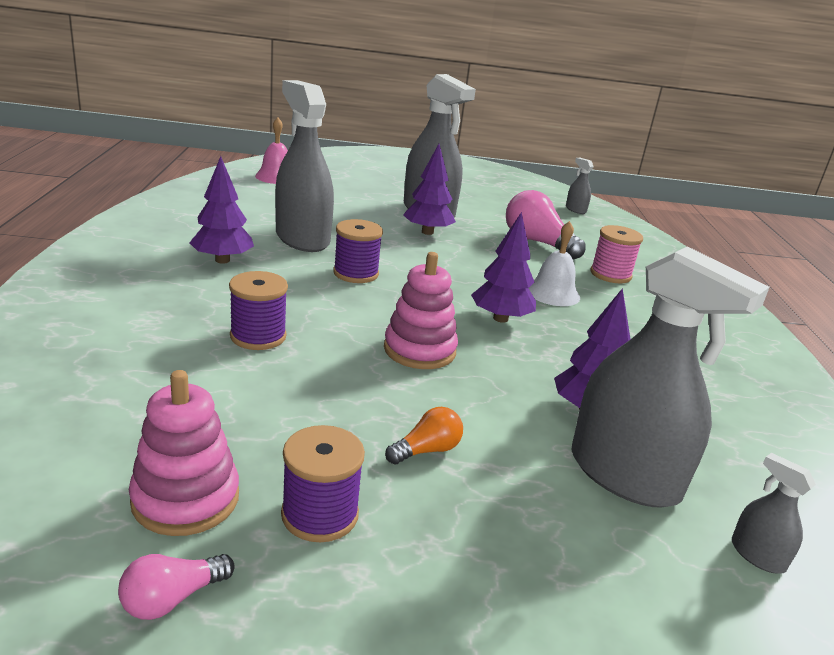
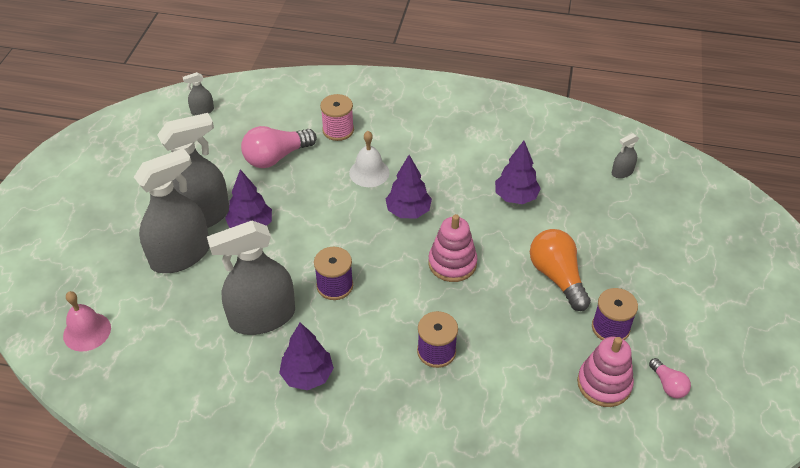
camera: 75 degrees left, 20 degrees up
orange light bulb [385,407,463,464] -> orange light bulb [530,229,591,311], size x1.90
grey spray bottle [571,246,770,508] -> grey spray bottle moved to [134,148,209,273]

